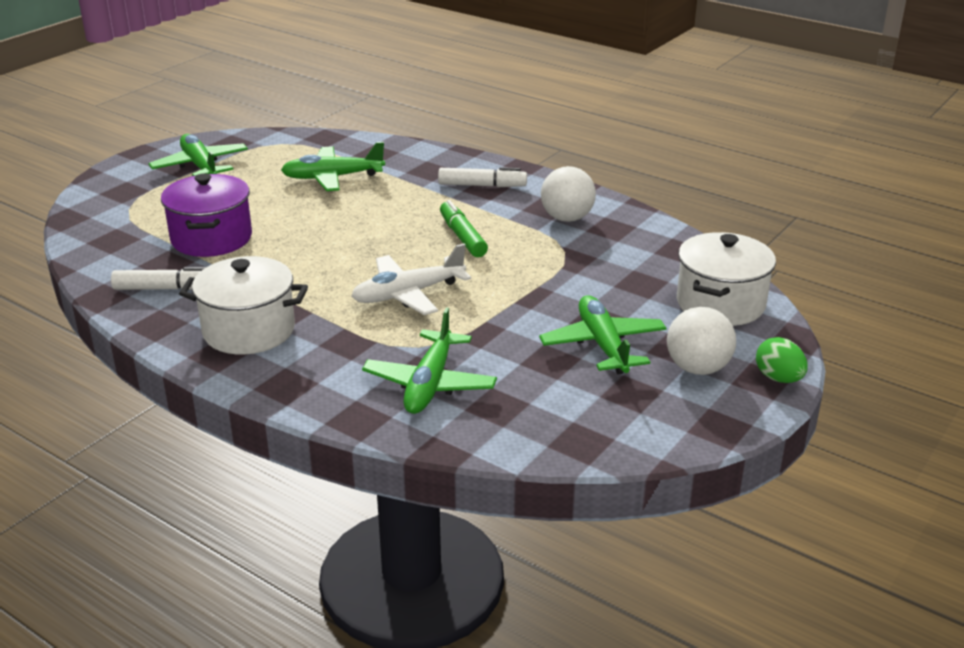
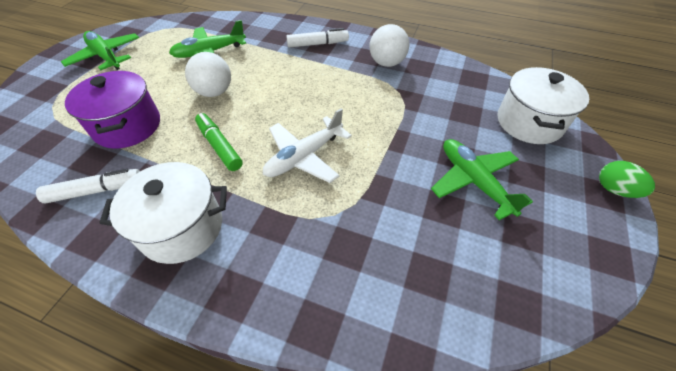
camera: 15 degrees left, 20 degrees up
green plane [362,307,497,414] -> none
green marker [440,200,488,257] -> green marker moved to [195,113,243,171]
white ball [667,307,736,375] -> white ball moved to [185,52,231,97]

